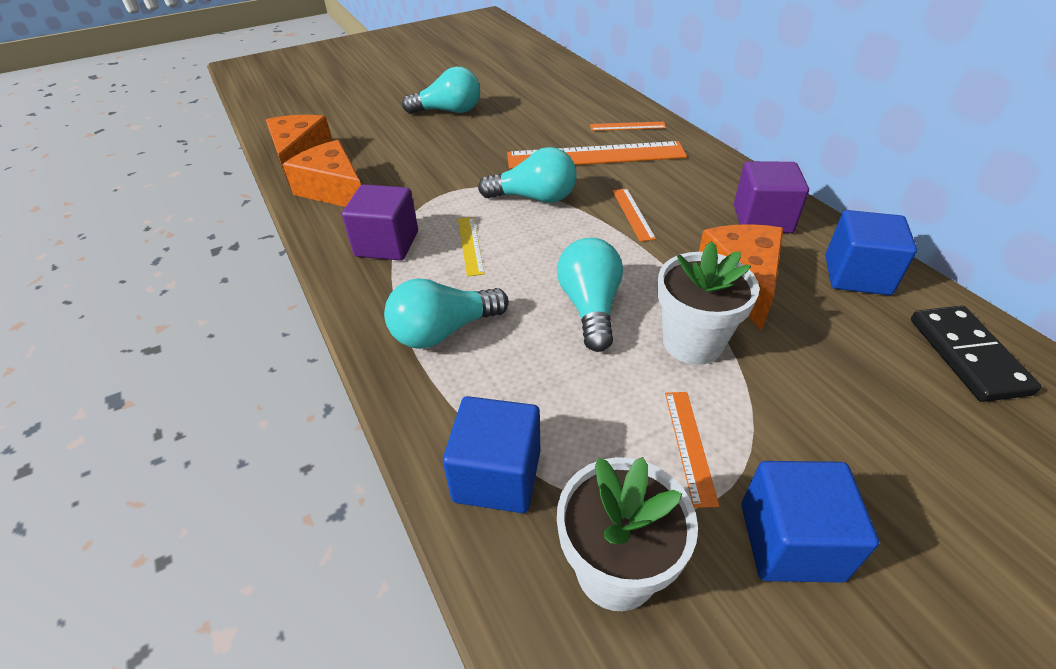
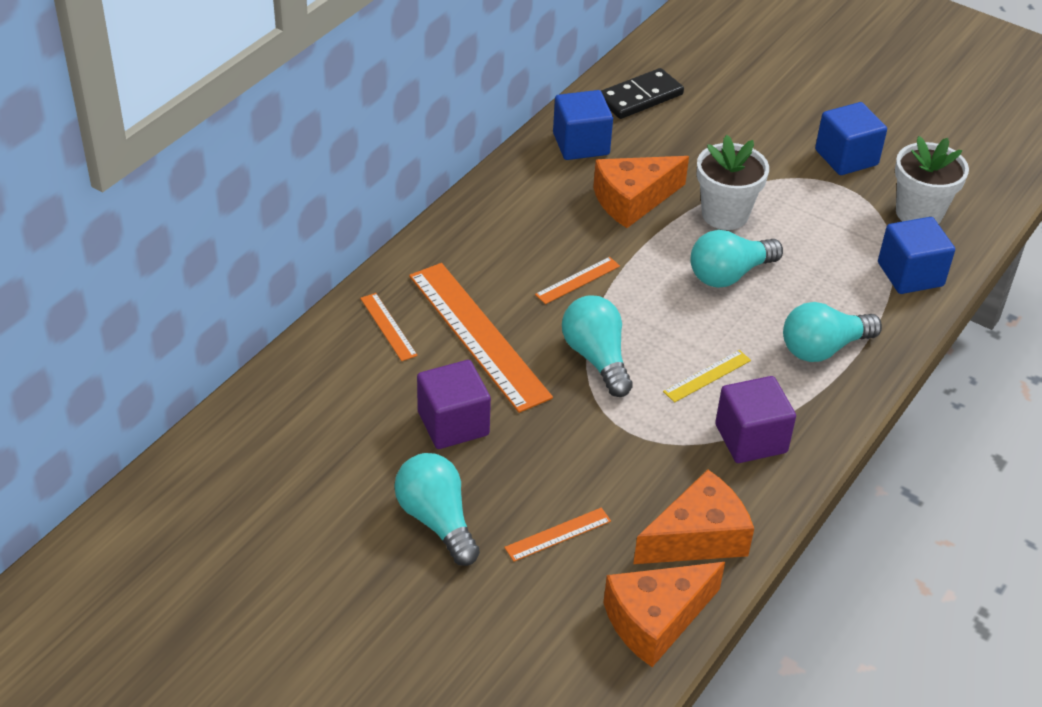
camera: 120 degrees left, 0 degrees up
orange cheese [283,140,361,207] -> orange cheese turned 135 degrees counterclockwise [633,470,754,564]
turquoise light bulb [384,278,509,349] -> turquoise light bulb turned 120 degrees clockwise [783,302,882,362]
orange ruler [665,392,719,508] -> orange ruler moved to [504,508,611,562]
purple cube [734,161,809,233] -> purple cube moved to [417,360,491,449]

